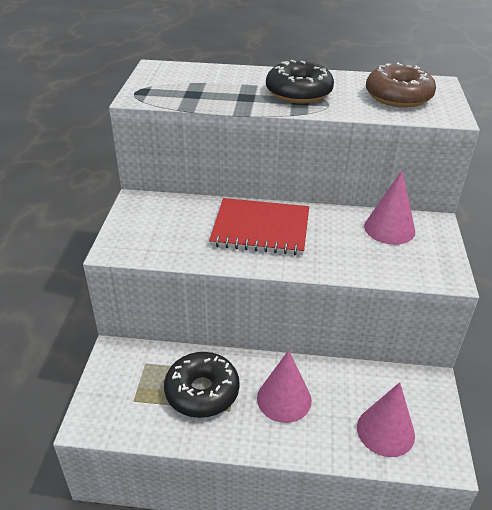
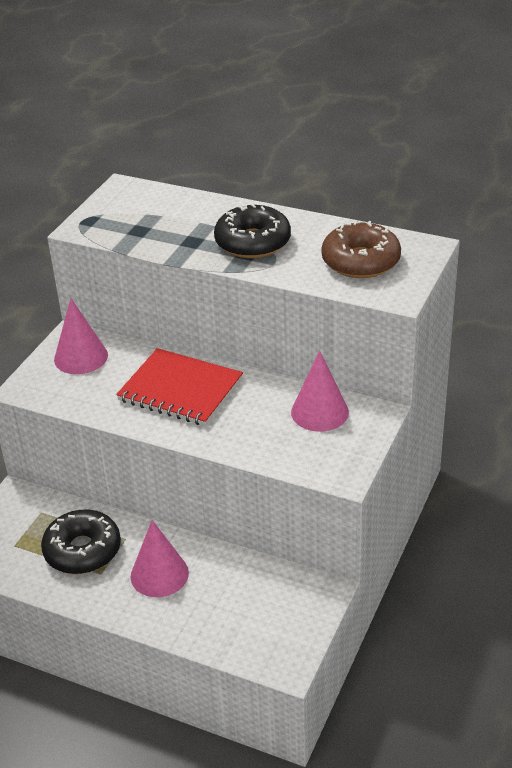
camera: 20 degrees right, 0 degrees up
pink cone [357,382,415,457] -> pink cone moved to [54,298,108,374]

